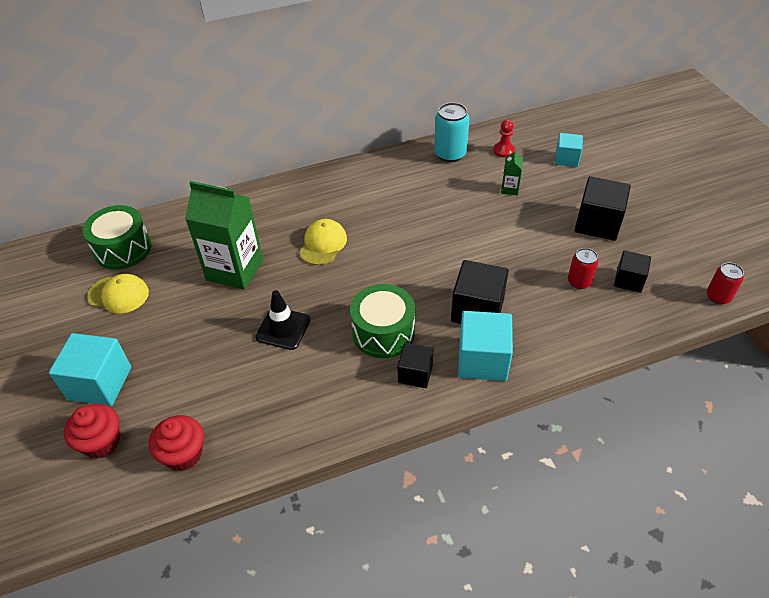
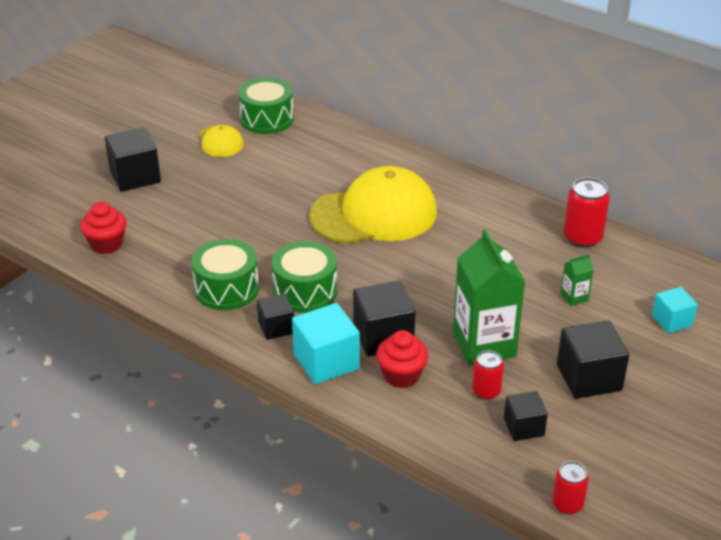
camera: 55 degrees right, 10 degrees down
turquoise cube [49,333,131,406] -> black cube [105,127,161,192]
red cupcake [64,404,120,459] -> red cupcake moved to [376,330,428,388]
green carton [185,181,263,290] -> green carton moved to [453,229,525,366]
black traffic cone [255,290,311,350] -> none
yellow cap [299,219,347,265] -> yellow cap [309,166,437,244], size x2.10
turquoise can [434,102,470,162] -> red can [563,178,610,248]
red pawn [493,120,515,158] -> none
none -> green drum [191,239,259,310]

